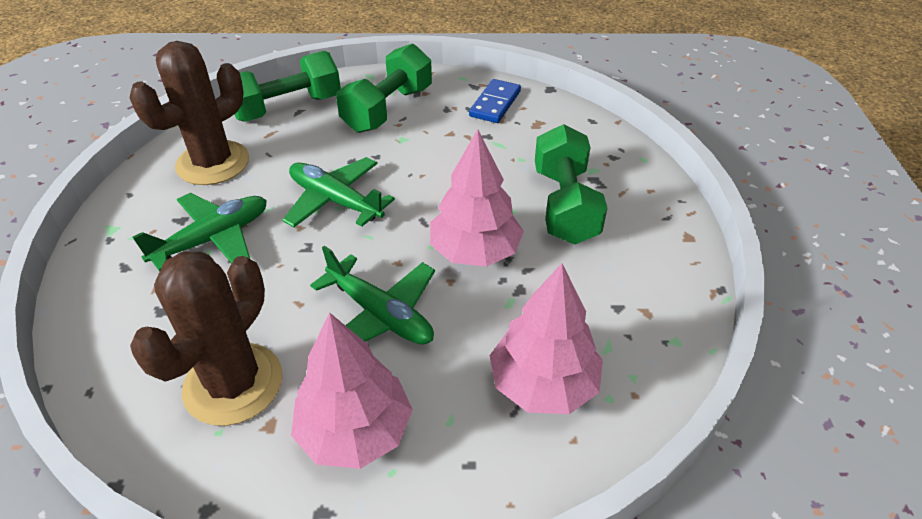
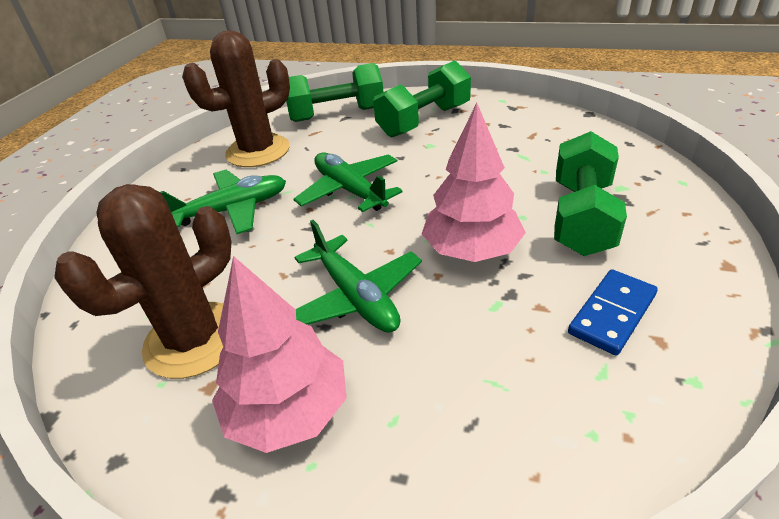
camera: 20 degrees right, 5 degrees down
blue domino [469,79,521,123] -> blue domino moved to [568,269,658,356]
pink tree [490,263,603,414] -> none

